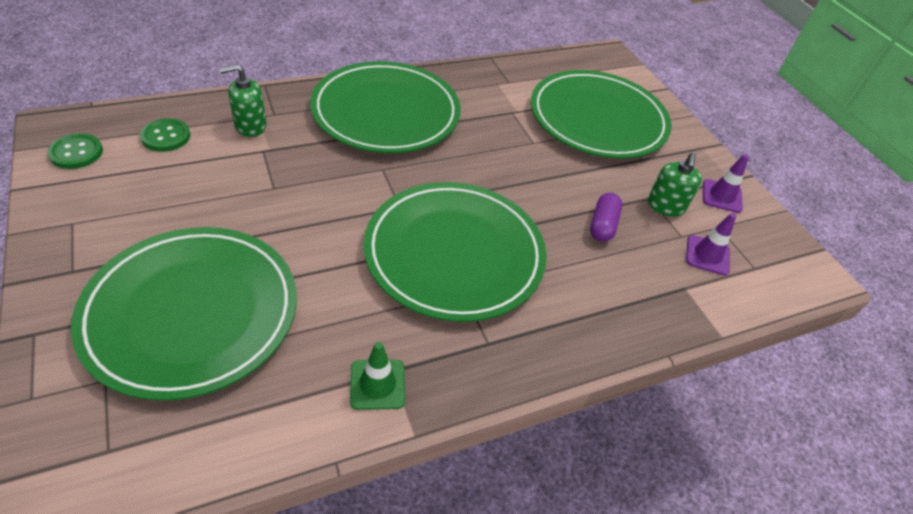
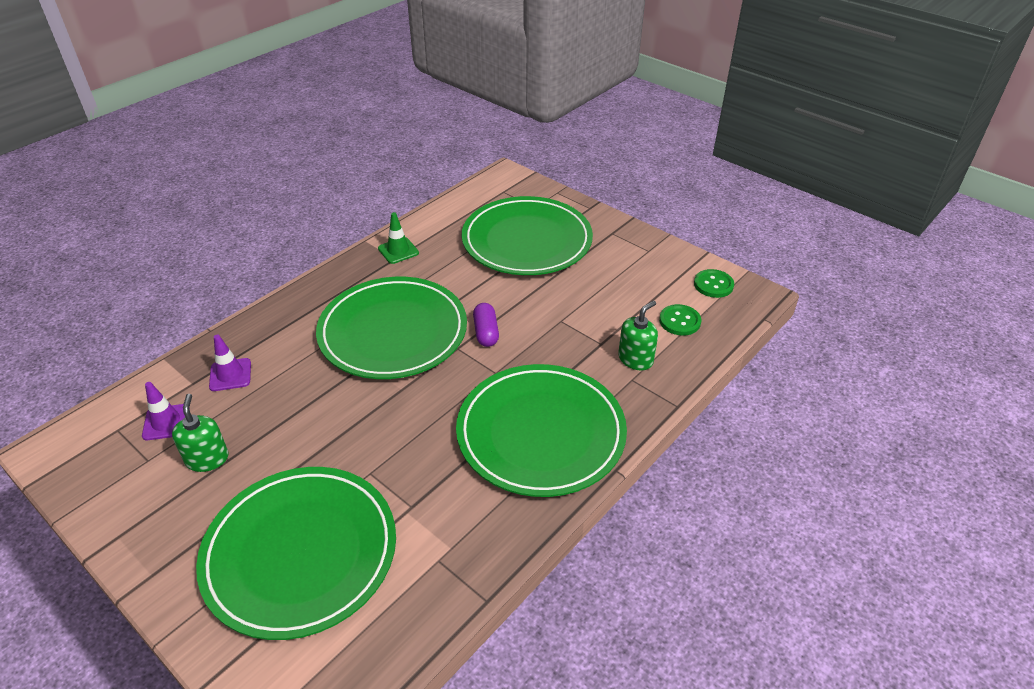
camera: 160 degrees right, 5 degrees down
purple capsule [590,193,622,242] -> purple capsule moved to [473,303,499,347]
purple traffic cone [703,154,749,213] -> purple traffic cone moved to [209,335,251,391]

